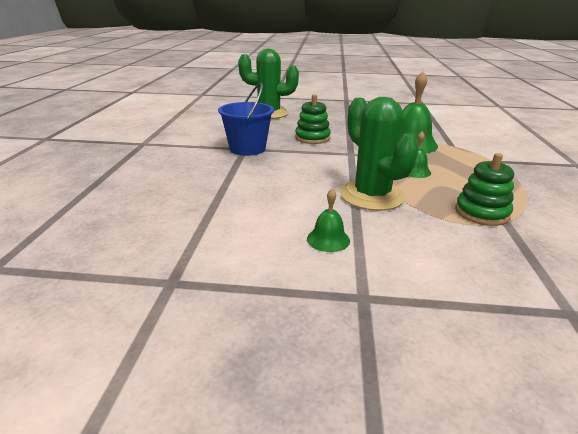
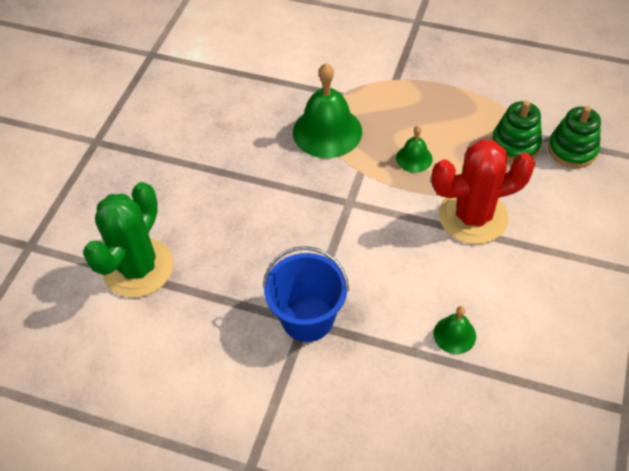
camera: 75 degrees left, 25 degrees up
green stacking toy [295,94,331,144] -> green stacking toy moved to [548,106,601,168]
green bell [307,189,350,252] -> green bell moved to [433,306,476,354]
green cactus [340,97,419,211] -> red cactus [432,139,535,244]

